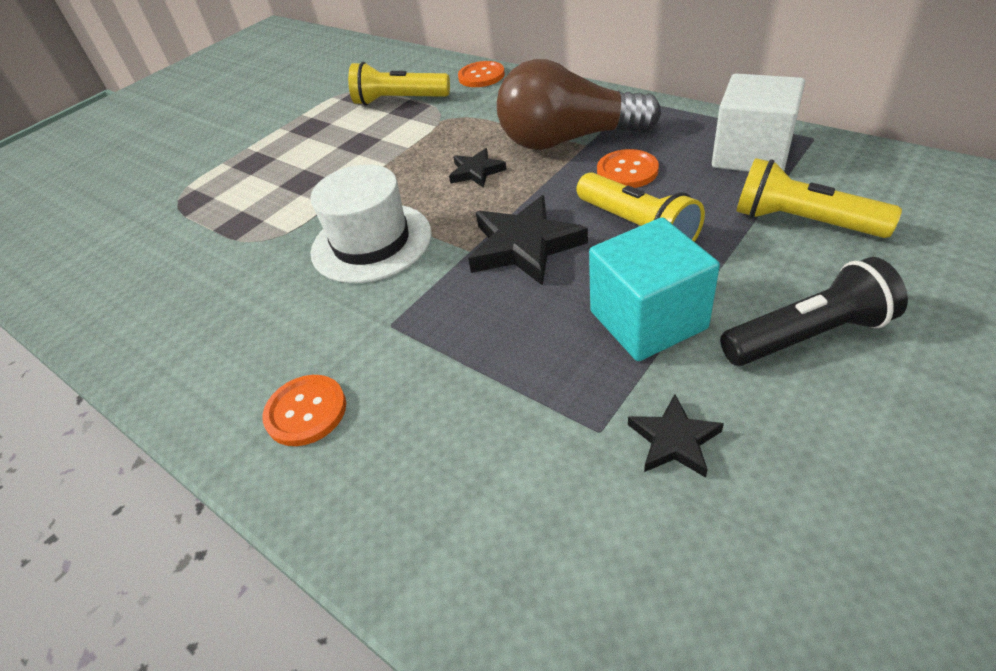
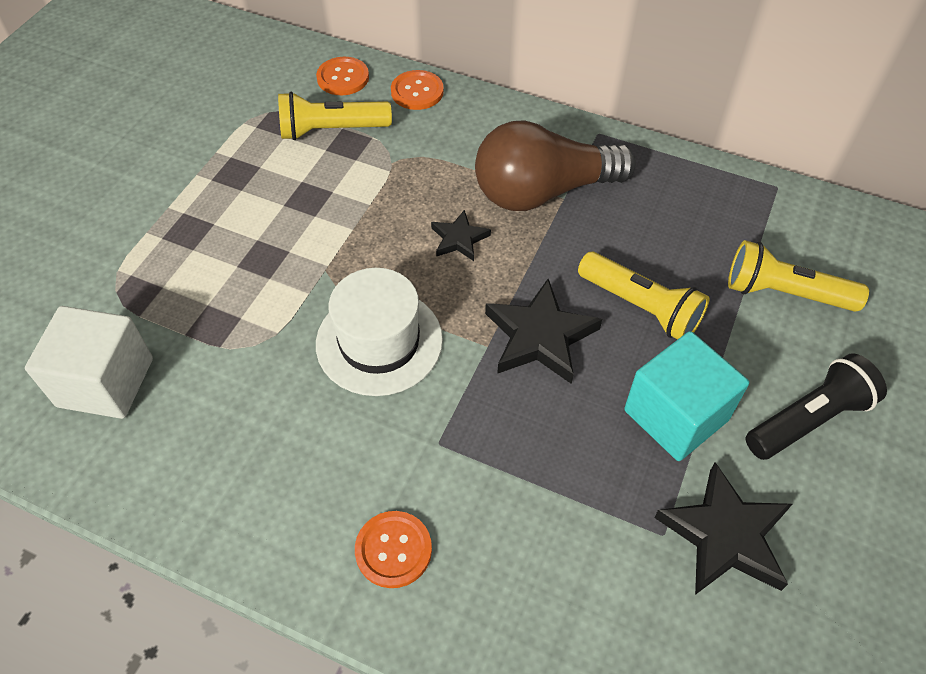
camera: 20 degrees left, 10 degrees up
orange button [597,149,659,188] -> orange button moved to [316,57,369,95]
black star [628,394,724,478] -> black star [654,462,792,595], size x1.78
white cube [712,73,805,172] -> white cube moved to [25,306,153,419]

